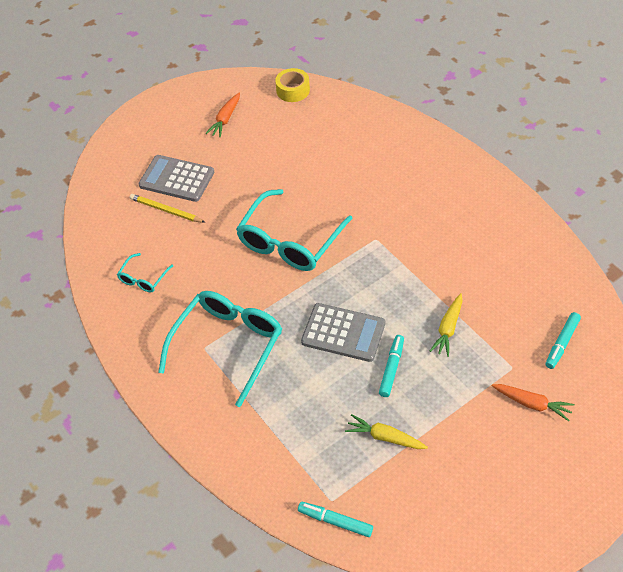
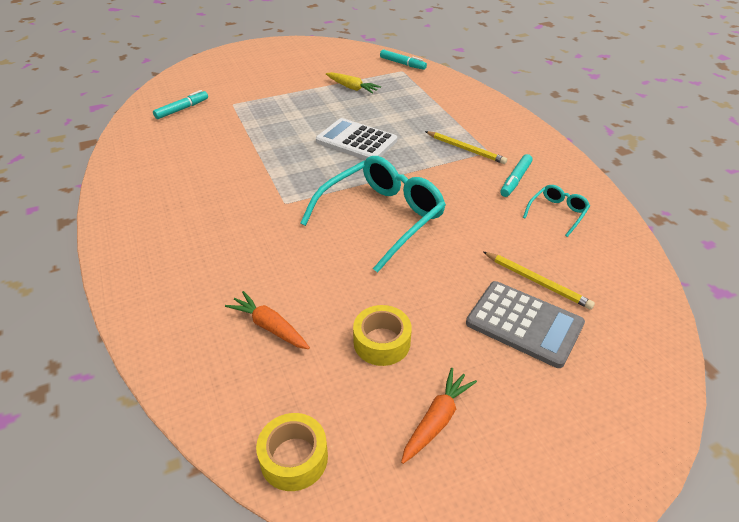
camera: 170 degrees left, 10 degrees down
turquoise glasses [158,291,282,407] -> yellow pencil [425,131,507,164]
grey calculator [301,303,385,362] -> white calculator [316,118,397,160]
turquoise marker [379,335,404,397] -> turquoise marker moved to [500,154,533,197]
yellow carrot [430,293,462,357] -> none
orange carrot [492,384,574,421] -> orange carrot moved to [225,291,310,349]
none -> yellow tape [353,305,412,366]

